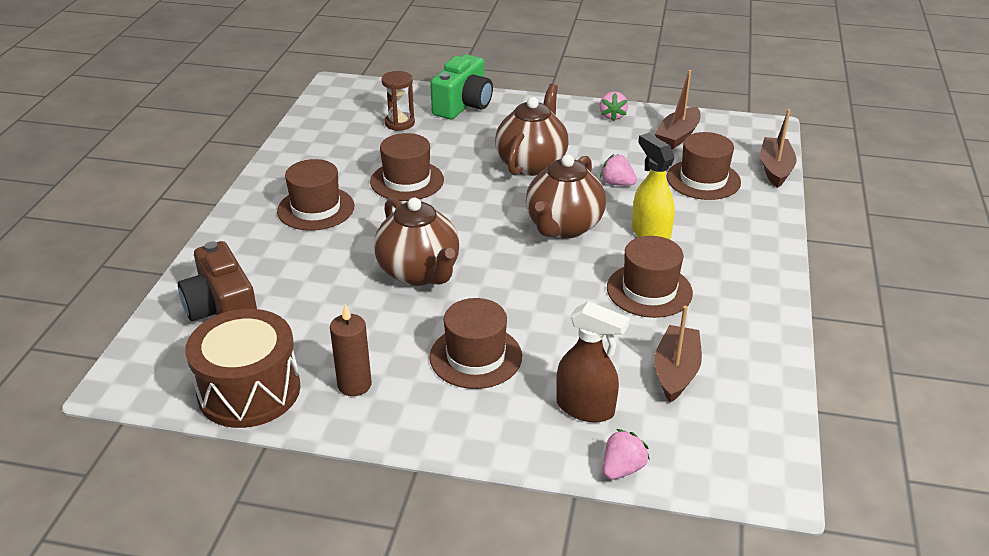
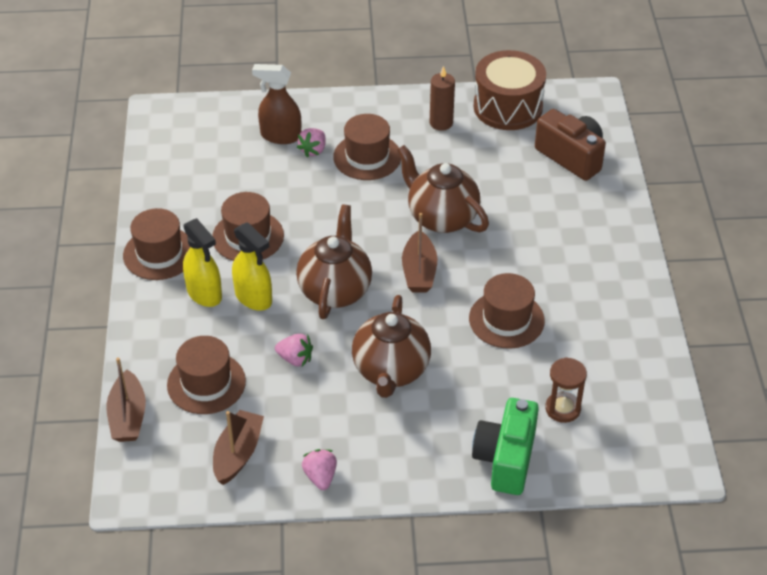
camera: 165 degrees right, 10 degrees up
brown hat [277,159,355,231] -> brown hat moved to [123,208,190,280]
pink strawberry [603,429,650,480] -> pink strawberry moved to [297,128,326,157]
brown boat [654,306,702,402] -> brown boat moved to [402,213,438,292]
none -> yellow spray bottle [183,218,222,307]

